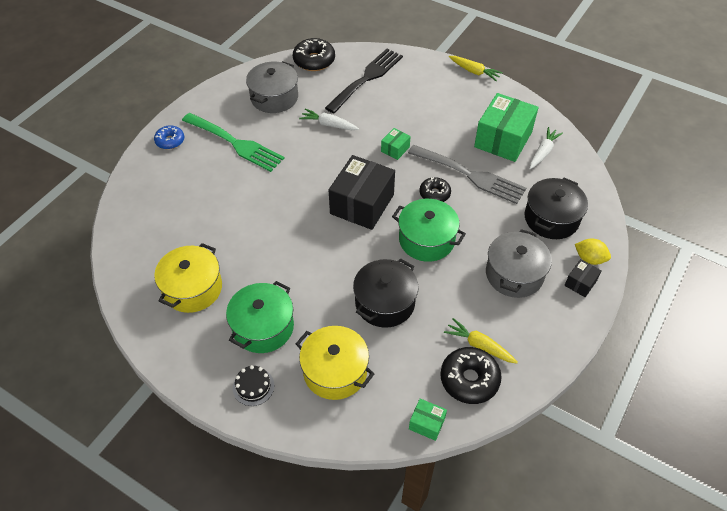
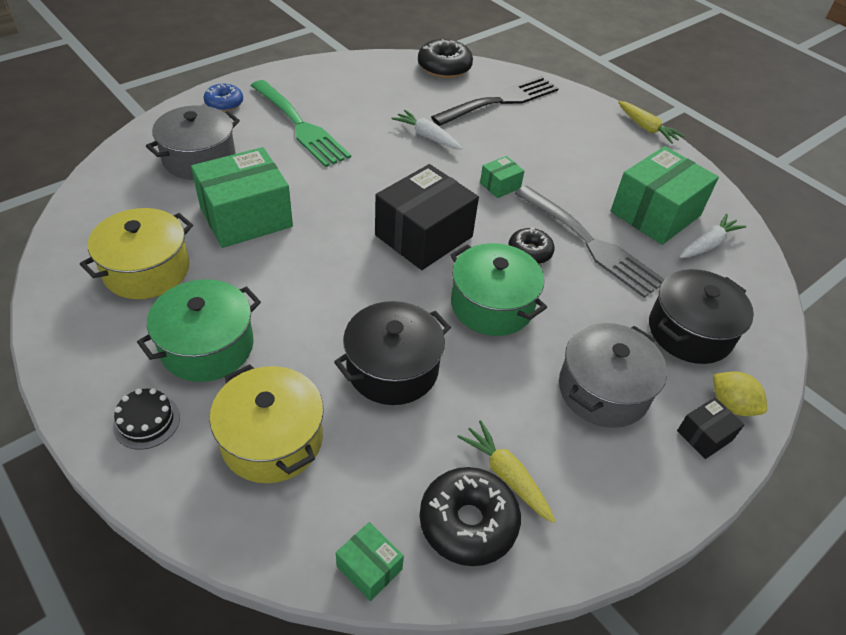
camera: 15 degrees right, 5 degrees down
grey pot [246,61,298,113] -> grey pot moved to [146,105,240,180]
none -> green box [191,147,293,248]

